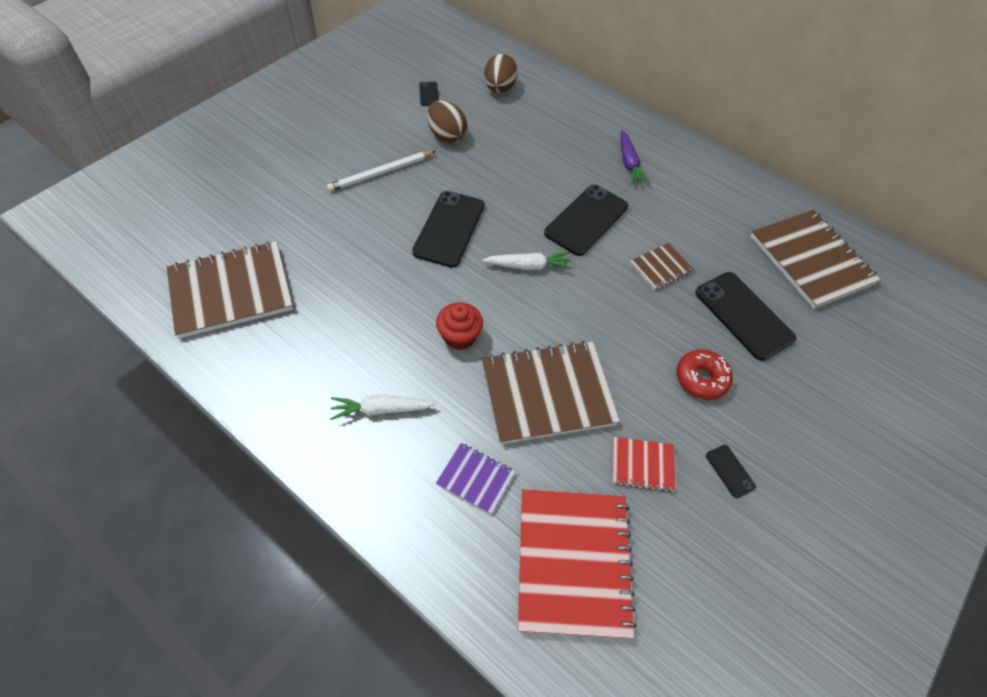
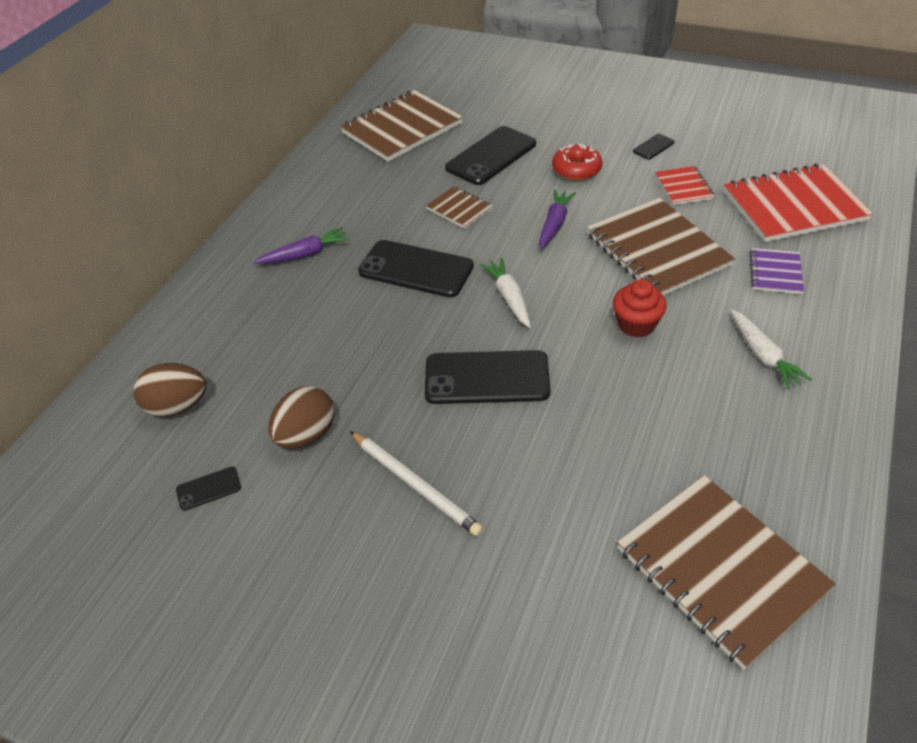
camera: 100 degrees left, 10 degrees down
none -> purple carrot [539,189,576,249]

